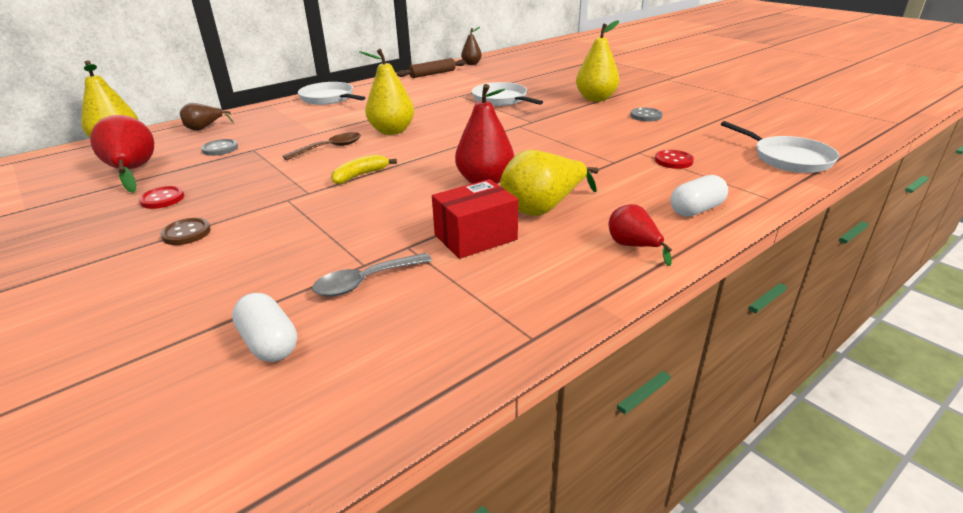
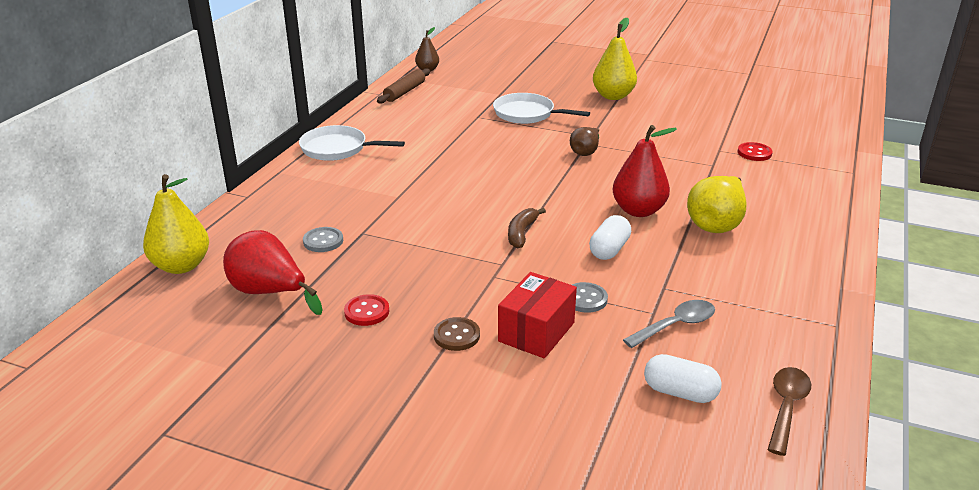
camera: 30 degrees left, 0 degrees up
brown pear [180,103,234,131] -> brown pear moved to [570,127,599,156]
brown spoon [283,132,361,160] -> brown spoon moved to [768,367,811,456]
grey spoon [312,253,432,296] -> grey spoon turned 150 degrees counterclockwise [623,300,715,348]
yellow banana [331,154,397,184] -> brown banana [508,208,546,248]
yellow pear [359,49,414,135] -> none
red box [432,179,518,259] -> red box moved to [498,272,577,358]
red pear [609,204,672,266] -> none
grey button [630,108,662,121] -> grey button moved to [572,282,608,313]
white capsule [670,175,728,217] -> white capsule moved to [589,215,631,260]
white pan [721,121,839,173] -> none

